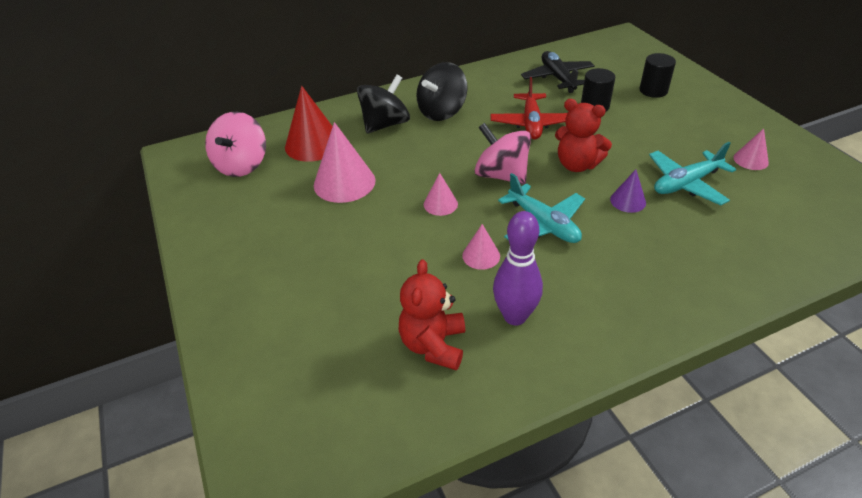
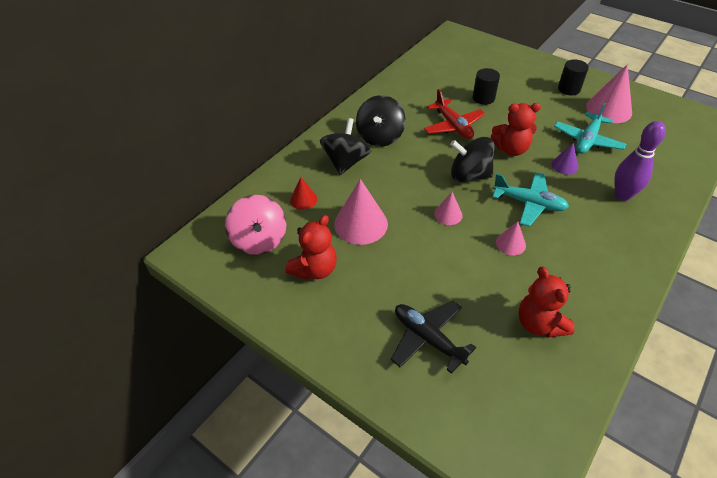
camera: 30 degrees left, 5 degrees up
red cone [285,86,333,162] -> red cone [290,177,317,210], size x0.53
pink spinning top [475,123,531,184] -> black spinning top [450,137,495,183]
purple bowling pin [493,211,543,326] -> purple bowling pin moved to [614,121,666,201]
black plane [521,51,595,93] -> black plane moved to [391,301,476,374]
black cylinder [639,53,676,98] -> black cylinder moved to [558,59,589,95]
pink cone [733,128,769,170] -> pink cone [586,64,632,123], size x1.88
none -> red teddy bear [285,215,337,280]

